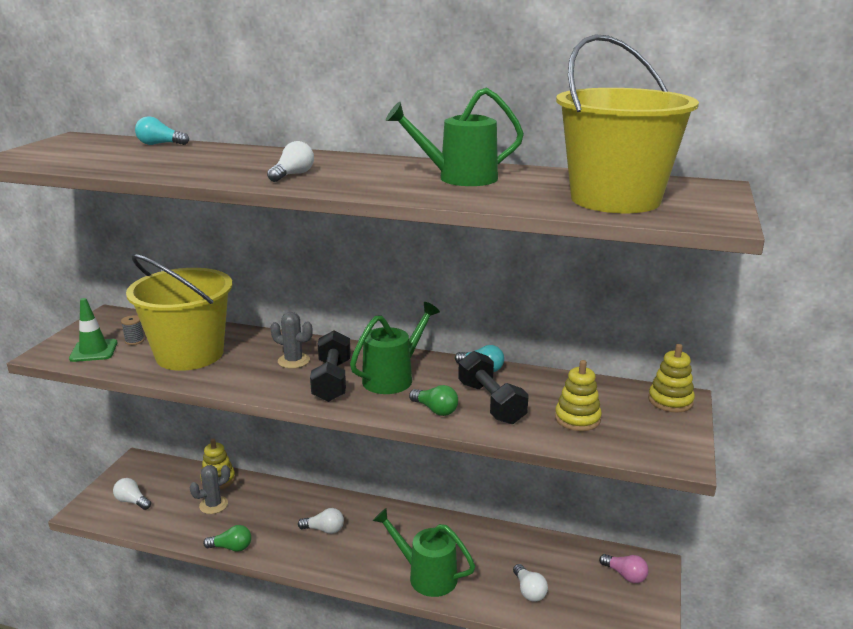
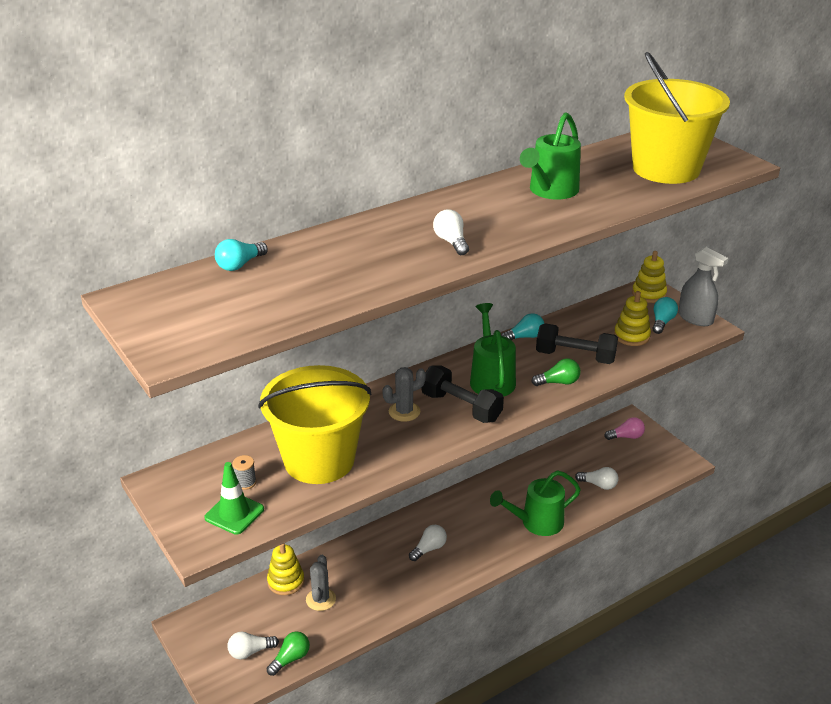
camera: 50 degrees left, 10 degrees up
green light bulb [203,525,251,552] -> green light bulb moved to [267,632,310,676]
none -> turquoise light bulb [652,297,678,334]
none -> grey spray bottle [678,247,728,326]

